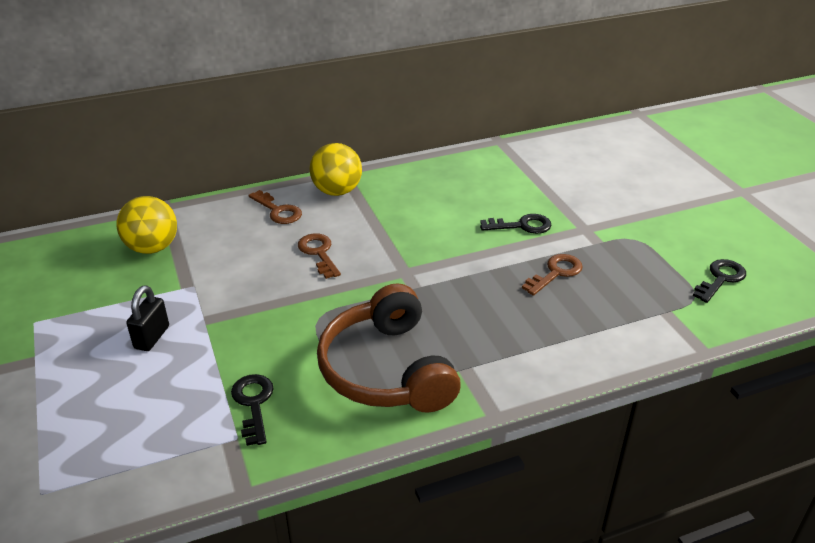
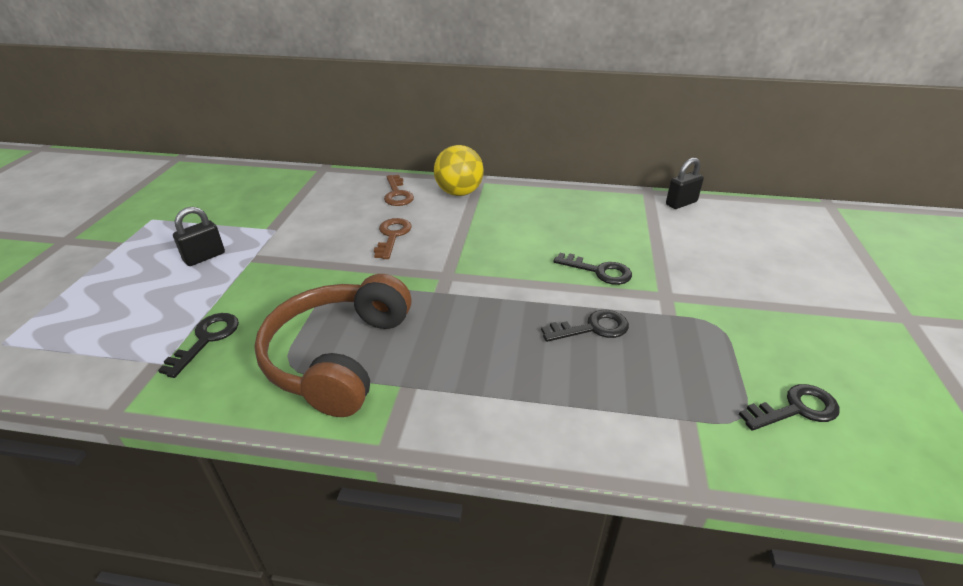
camera: 30 degrees right, 0 degrees up
yellow ball [116,196,177,254] -> none
brown key [522,254,583,296] -> black key [541,310,629,342]
none -> black padlock [666,158,704,209]

